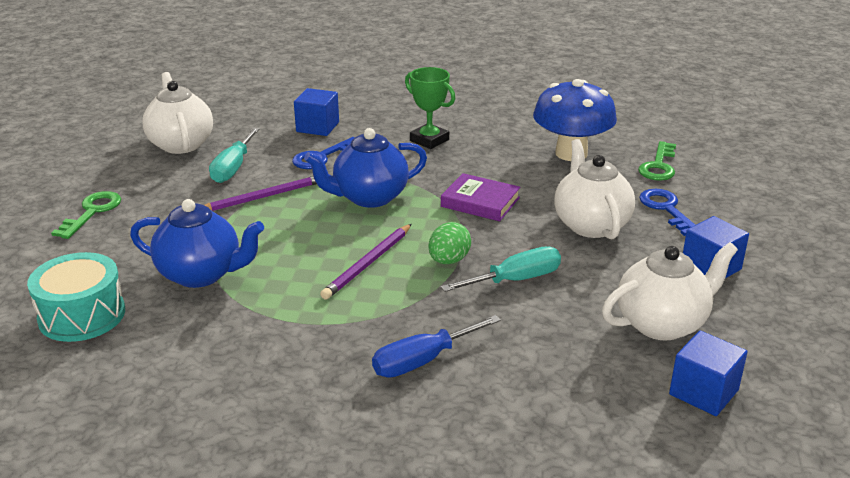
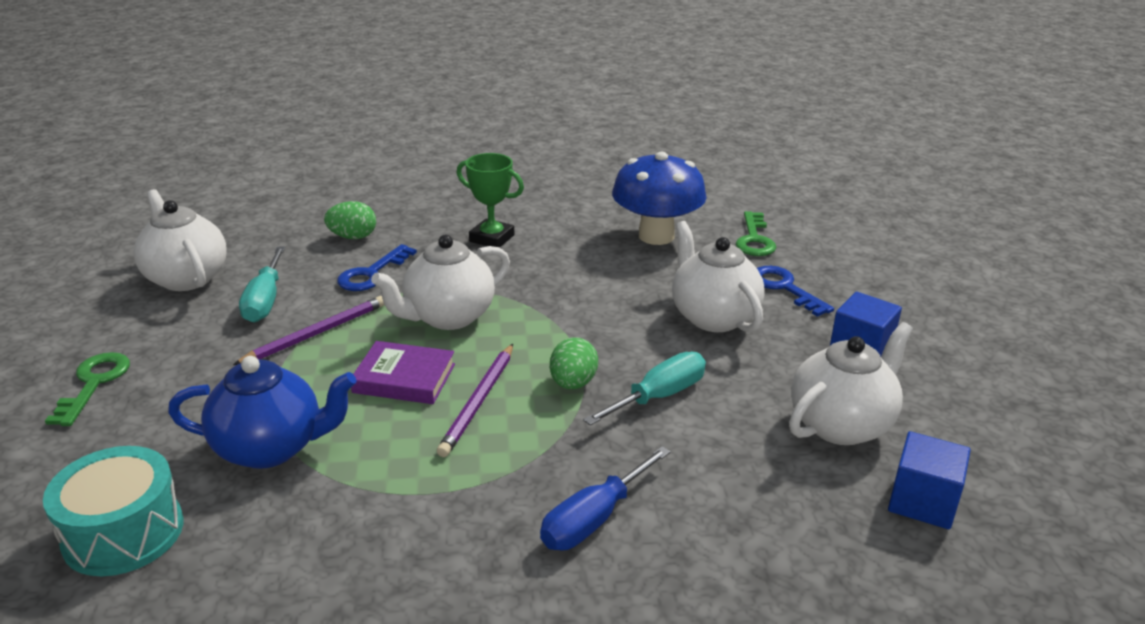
camera: 15 degrees left, 0 degrees up
blue cube [294,88,339,136] -> green egg [324,201,376,239]
blue teapot [304,128,427,208] -> white teapot [371,235,510,330]
purple book [441,173,520,221] -> purple book moved to [351,341,455,404]

